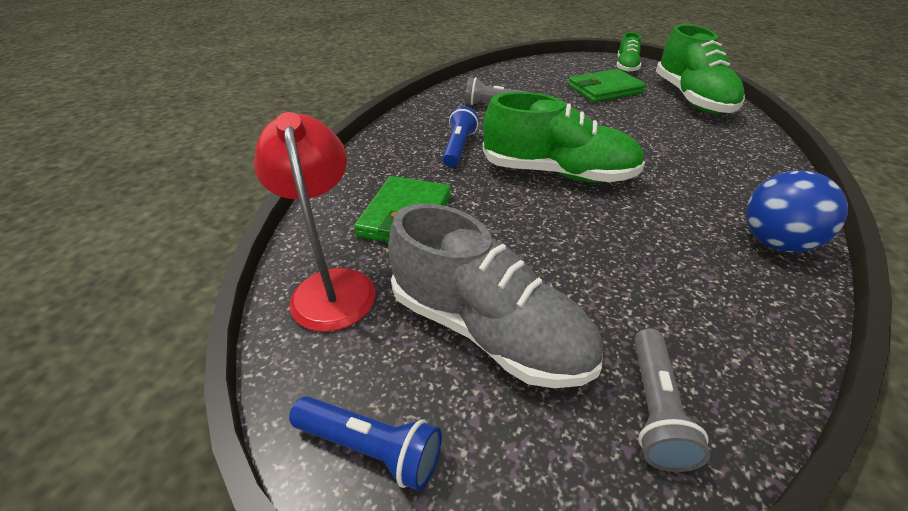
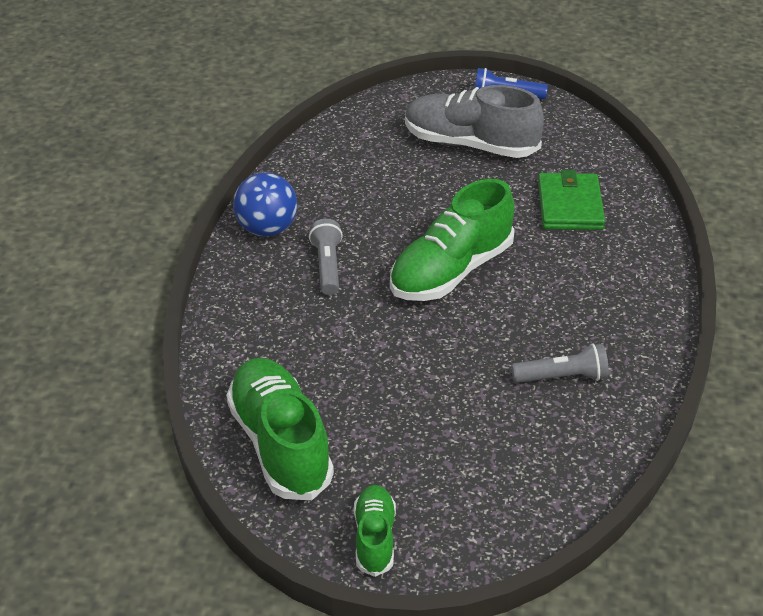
camera: 165 degrees right, 0 degrees up
red lamp [254,112,376,332] -> none
blue flashlight [443,106,478,167] -> none
green shoe [482,92,645,182] -> green shoe turned 45 degrees counterclockwise [390,179,515,301]
green wallet [568,69,646,102] -> none
grey flashlight [634,328,710,472] -> grey flashlight moved to [309,219,343,295]

